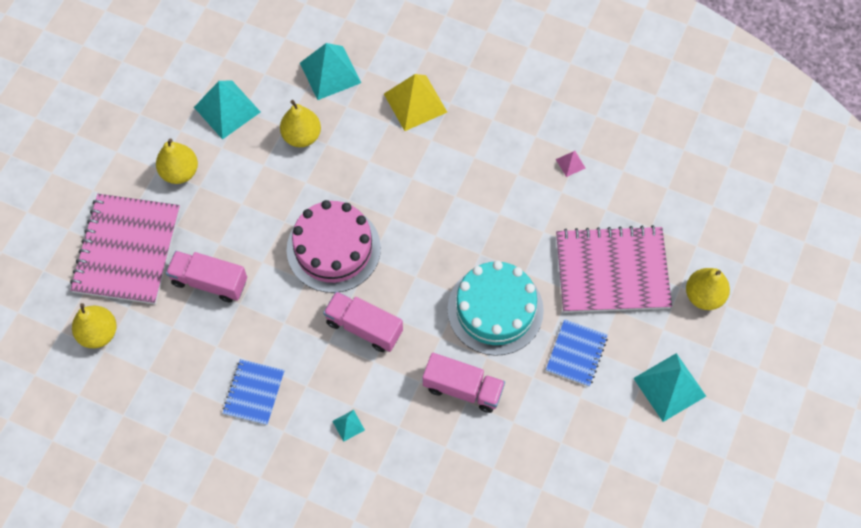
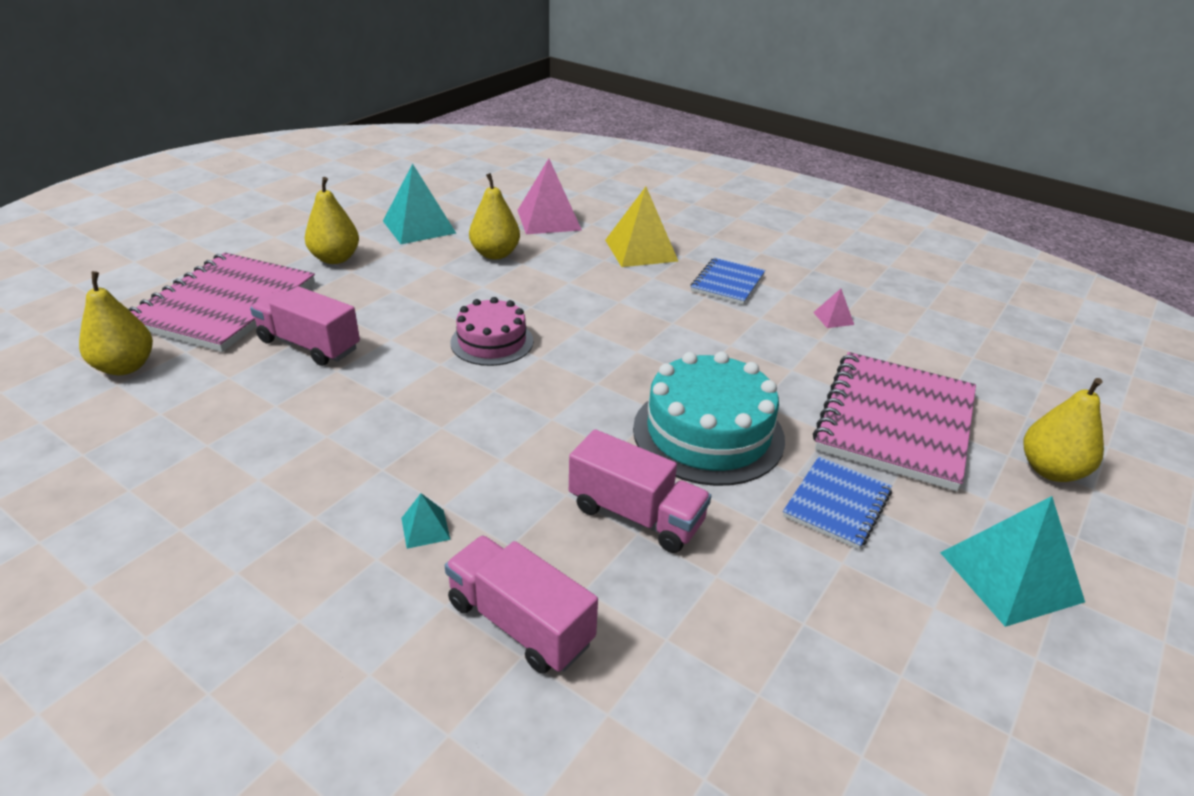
camera: 10 degrees right, 30 degrees down
blue notebook [222,359,285,425] -> blue notebook moved to [691,258,765,305]
pink cake [287,200,381,293] -> pink cake [450,297,533,366], size x0.62
turquoise pyramid [300,43,361,100] -> pink pyramid [517,159,582,234]
pink truck [323,291,403,352] -> pink truck moved to [445,535,598,674]
pink notebook [556,225,672,313] -> pink notebook turned 75 degrees counterclockwise [813,352,976,491]

